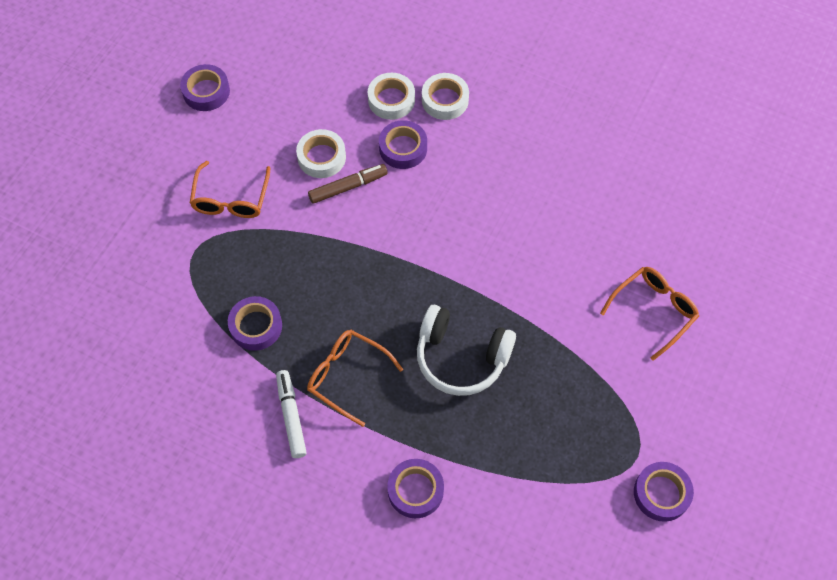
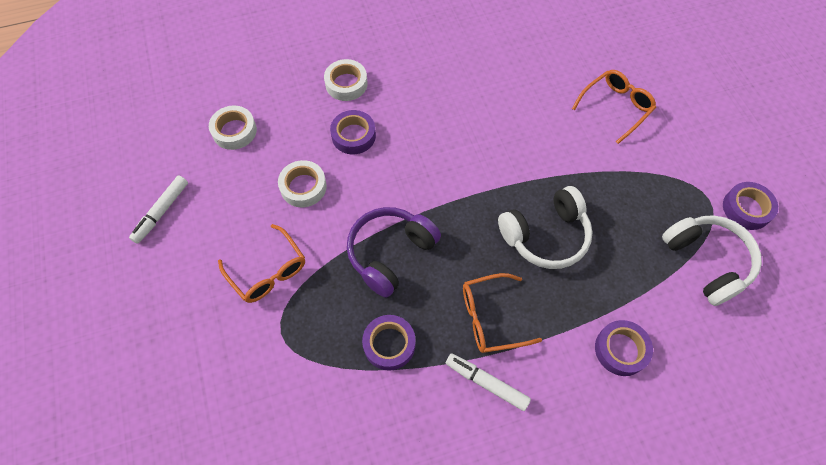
camera: 45 degrees left, 0 degrees up
purple tape [180,64,230,111] -> white marker [129,176,188,244]
brown marker [308,164,388,204] -> none
white tape [368,73,415,120] -> white tape moved to [209,105,257,150]
orange glasses [600,267,699,361] -> orange glasses turned 45 degrees clockwise [572,70,656,144]
none -> purple headphones [347,207,441,298]
none -> white headphones [662,215,762,306]

